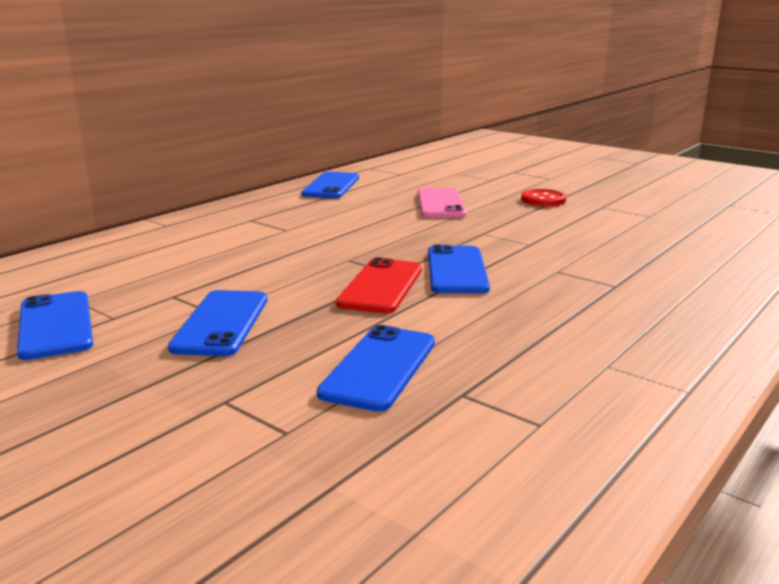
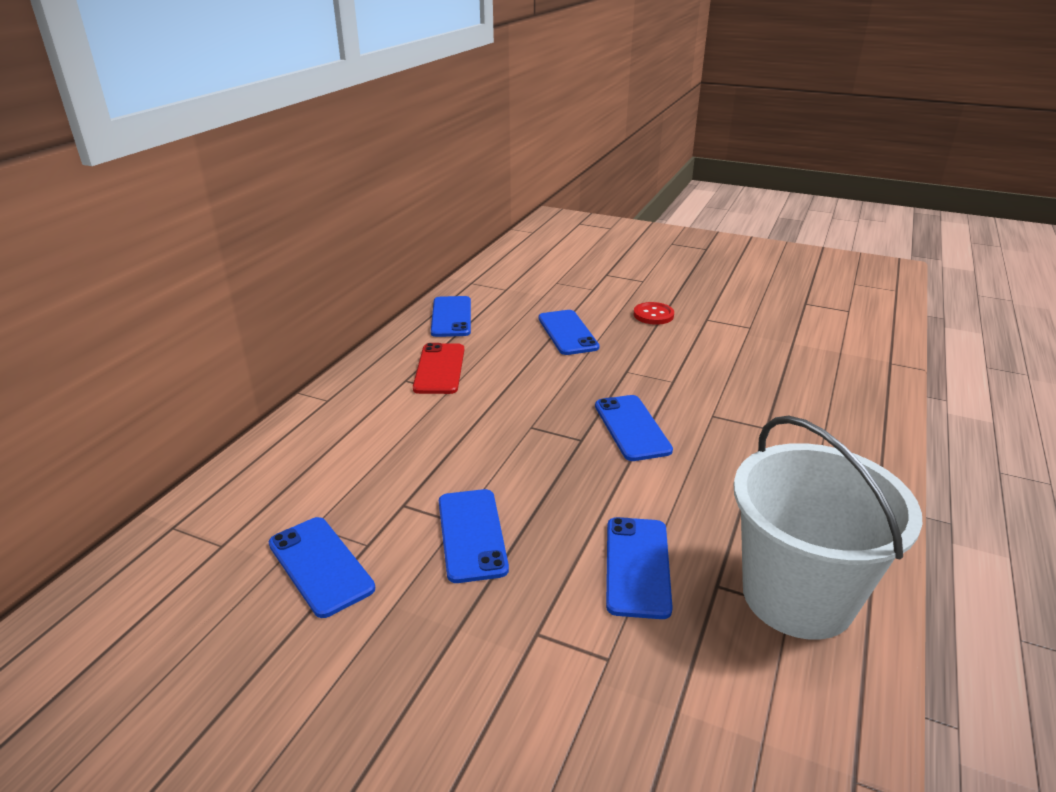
camera: 15 degrees left, 10 degrees up
red phone [336,257,422,313] -> red phone moved to [413,343,464,394]
pink phone [417,188,466,218] -> blue phone [539,310,599,355]
none -> white bucket [734,416,922,640]

